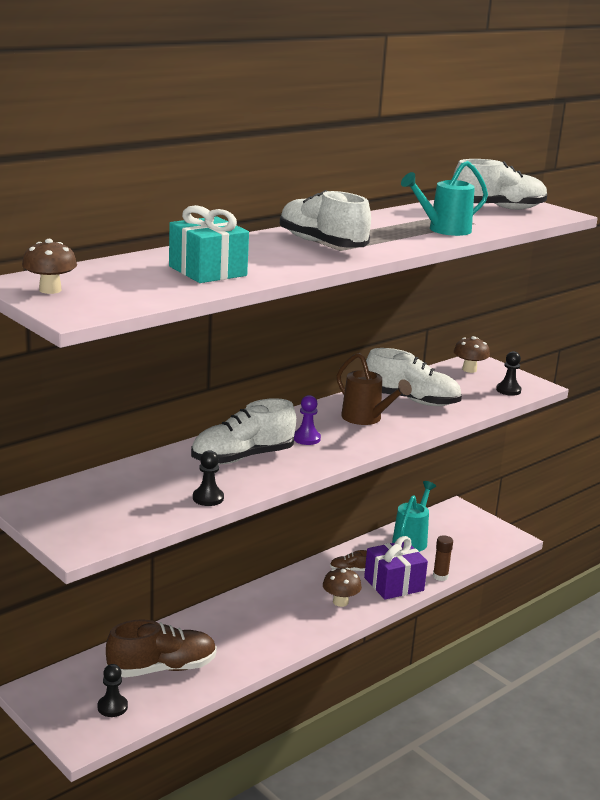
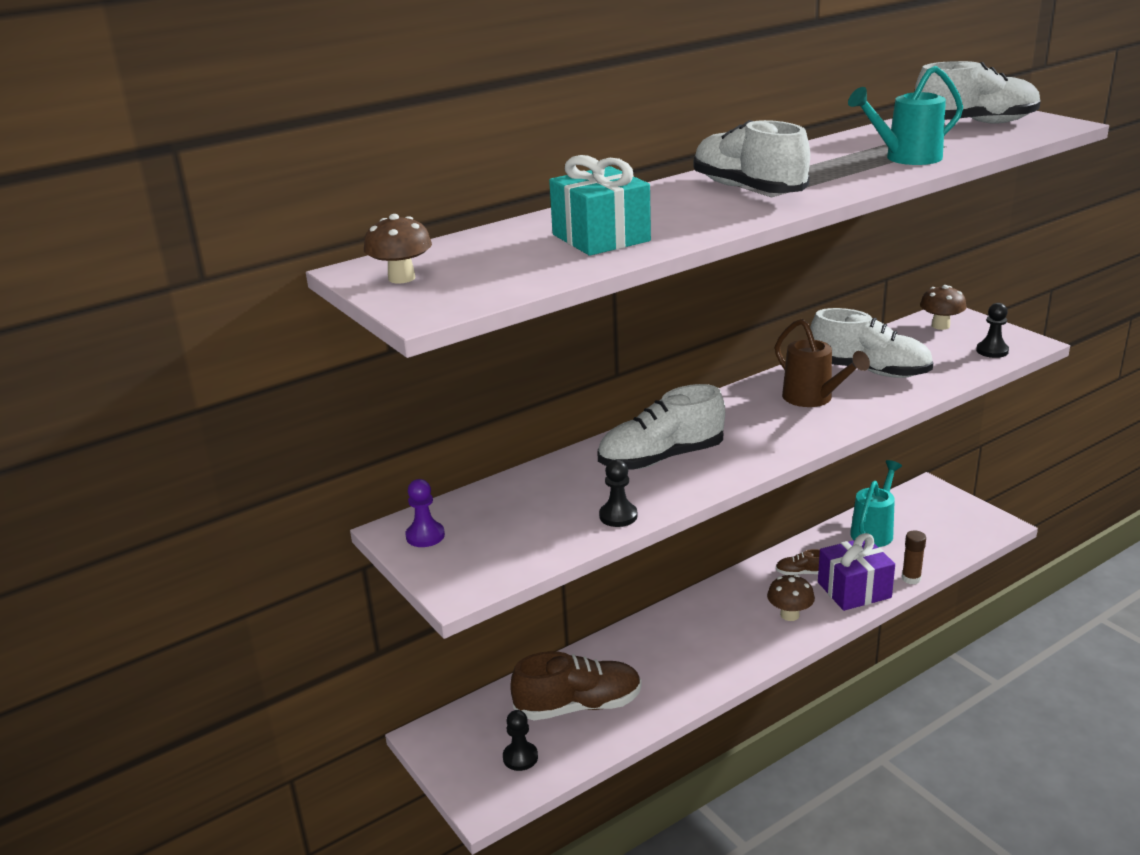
camera: 10 degrees right, 5 degrees up
purple pawn [294,395,321,445] -> purple pawn moved to [406,479,445,547]

